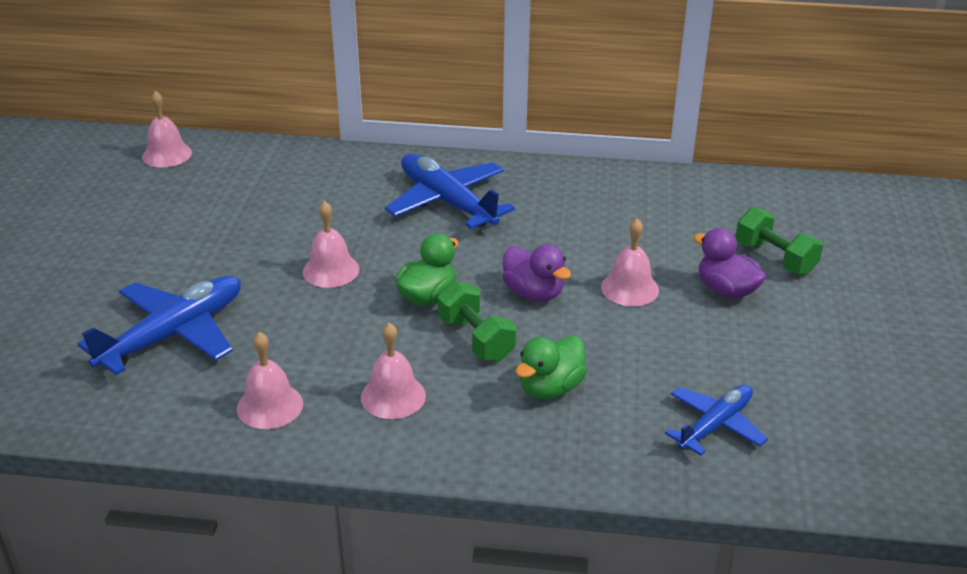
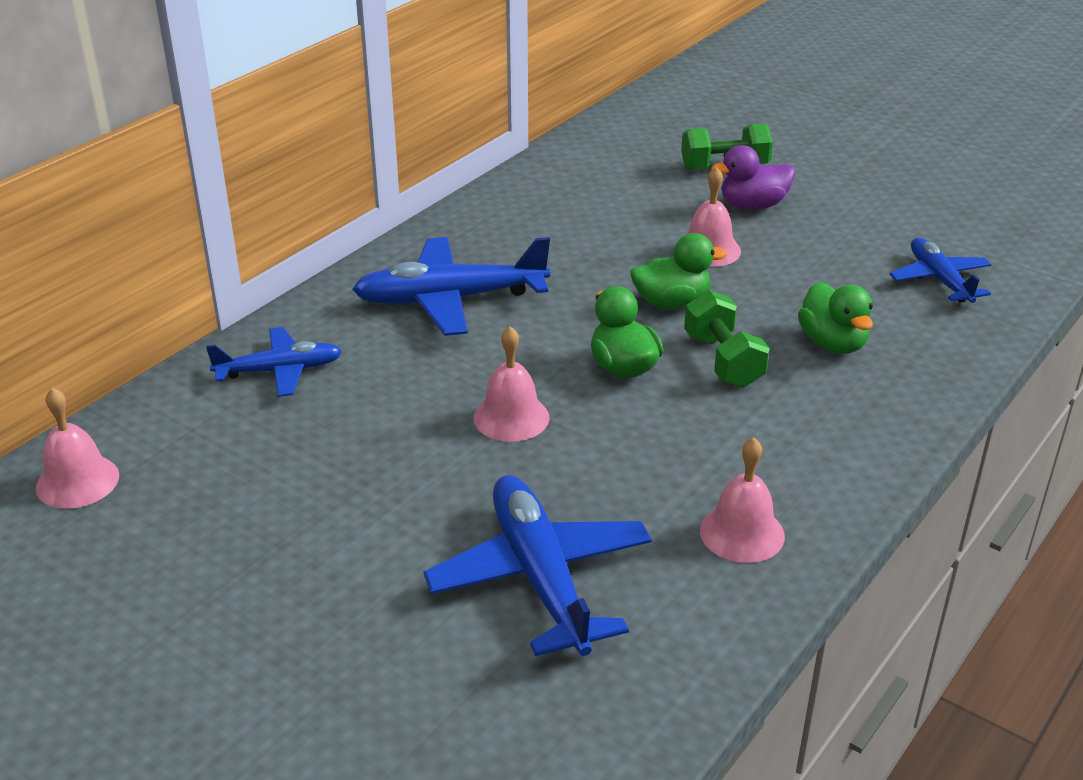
camera: 60 degrees left, 0 degrees up
pink bell [361,323,426,419] -> none
green dumbbell [438,281,516,362] -> green dumbbell turned 75 degrees clockwise [684,290,770,388]
purple duck [502,244,571,301] -> green duck [630,233,727,309]
none -> blue plane [206,327,342,397]

